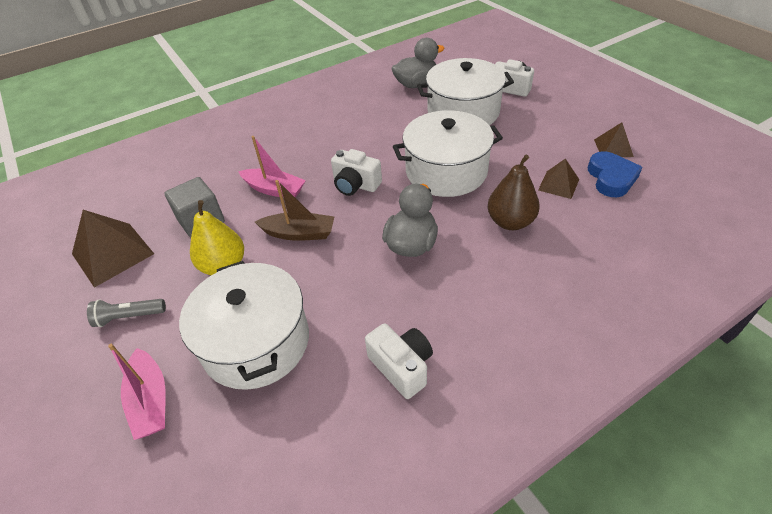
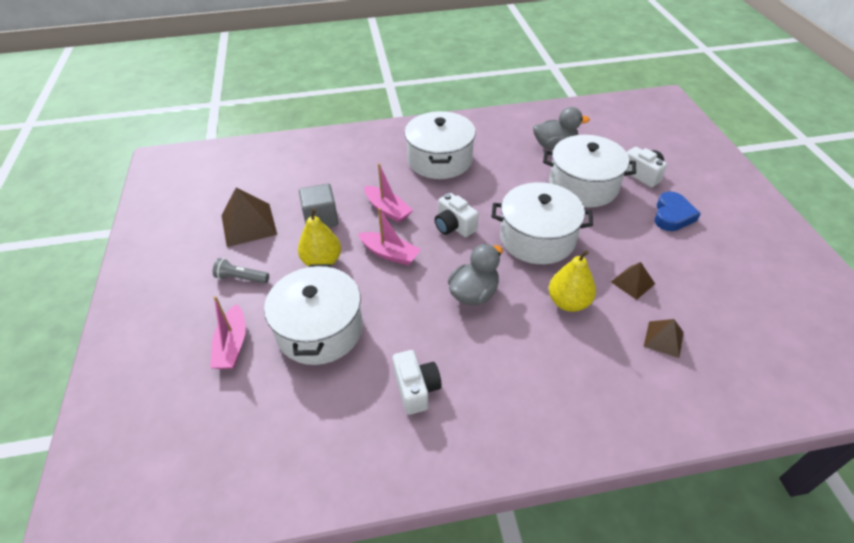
camera: 20 degrees right, 0 degrees up
brown boat [255,180,334,241] -> pink boat [358,208,421,265]
brown pear [488,155,540,230] -> yellow pear [549,250,596,312]
blue heart [588,151,643,197] -> blue heart moved to [654,192,701,231]
brown pyramid [594,122,634,157] -> brown pyramid moved to [644,319,684,358]
none -> white pot [405,111,476,179]

